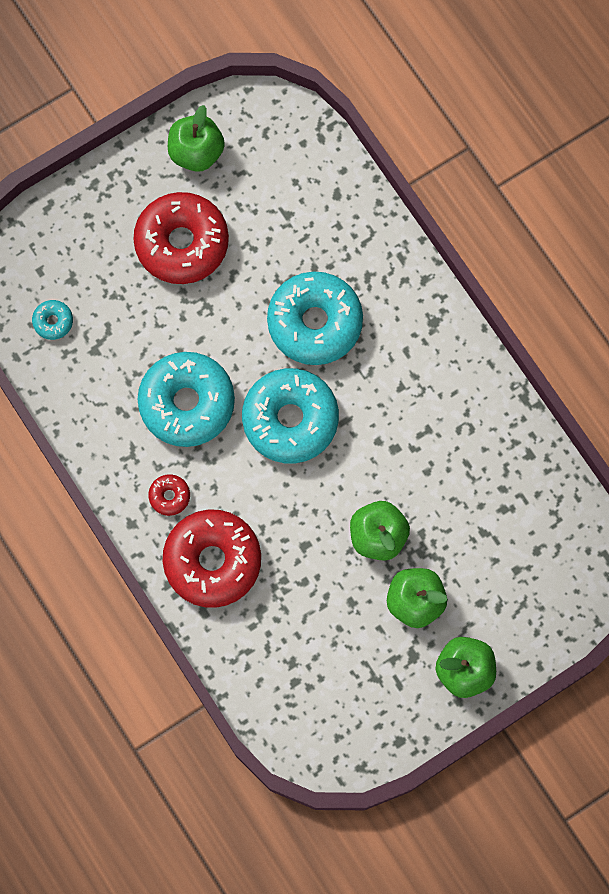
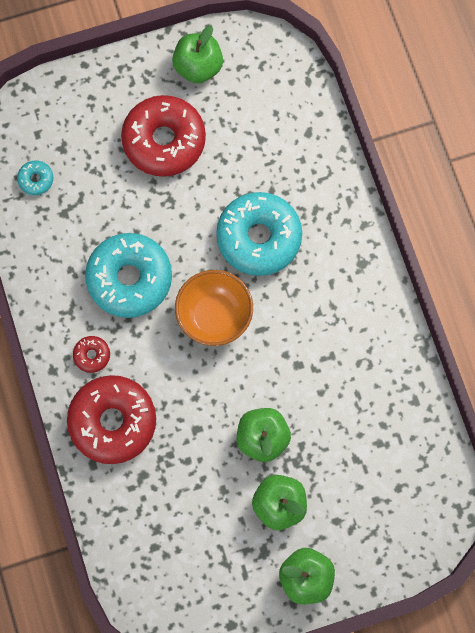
camera: 15 degrees right, 0 degrees up
turquoise donut [242,368,339,463] -> orange bowl [175,270,253,346]

